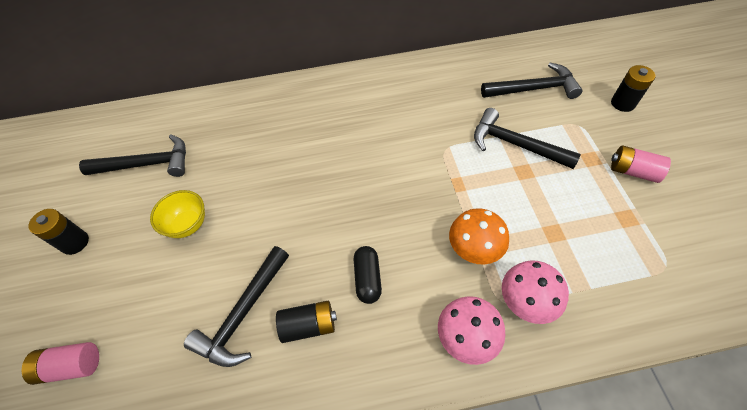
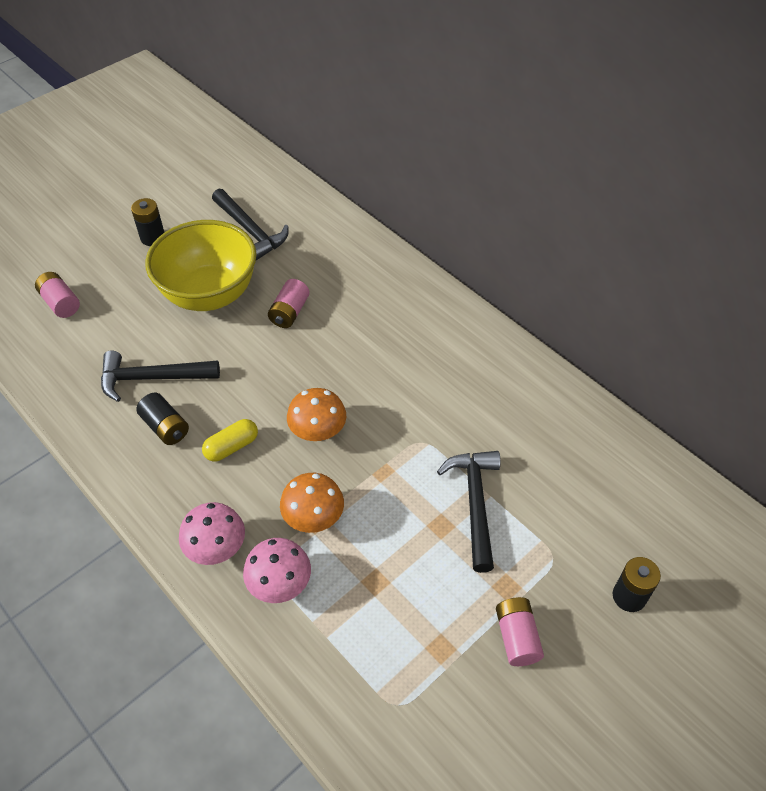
camera: 55 degrees right, 5 degrees down
yellow bowl [150,190,205,238] -> yellow bowl [145,220,257,311], size x2.12
black capsule [354,246,382,304] -> yellow capsule [202,419,258,462]
black hammer [481,63,582,99] -> none
none -> pink battery [268,279,310,328]
none -> orange mushroom [287,388,346,441]

